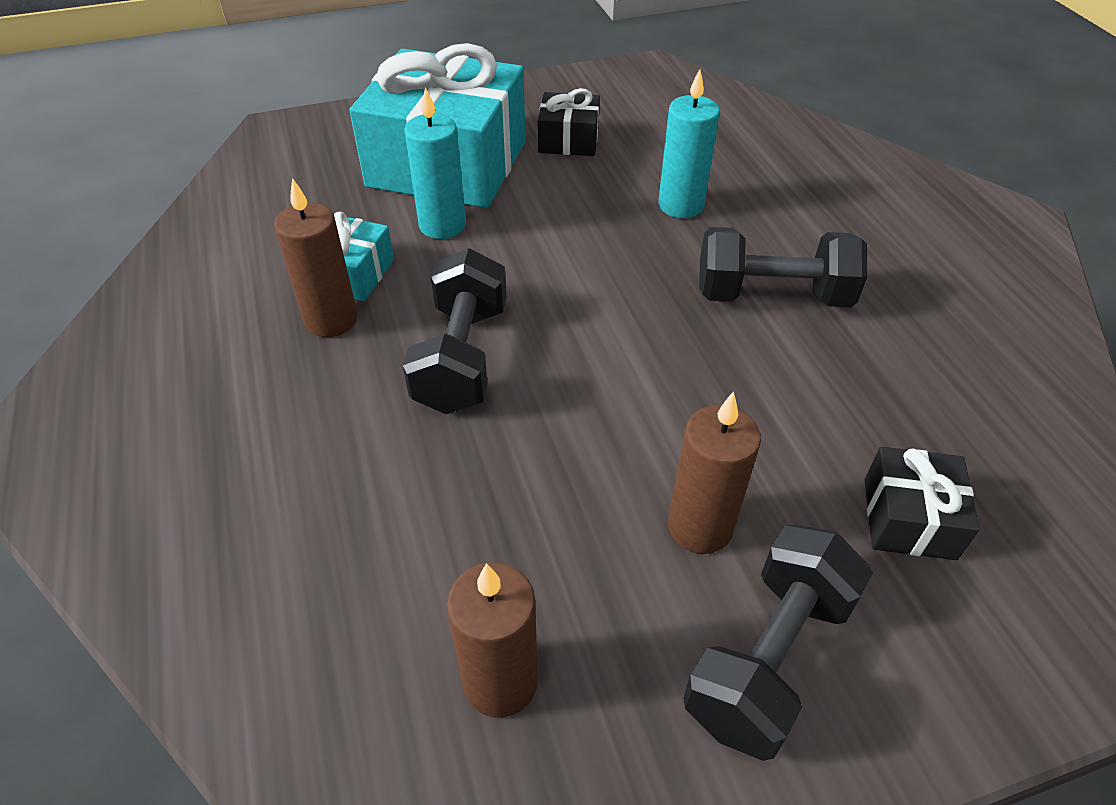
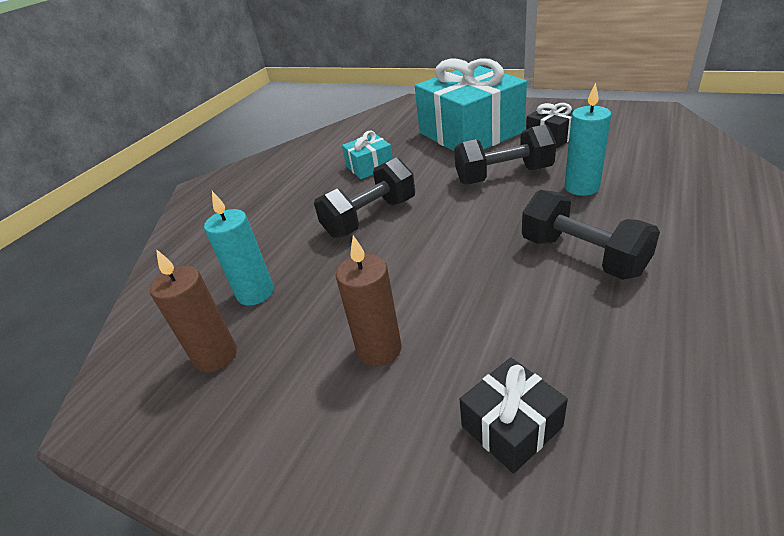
camera: 50 degrees right, 10 degrees down
brown candle [274,178,358,337] -> none
turquoise candle [404,87,466,239] -> turquoise candle moved to [204,191,274,306]
black dumbbell [683,524,873,761] -> black dumbbell moved to [454,124,556,185]

